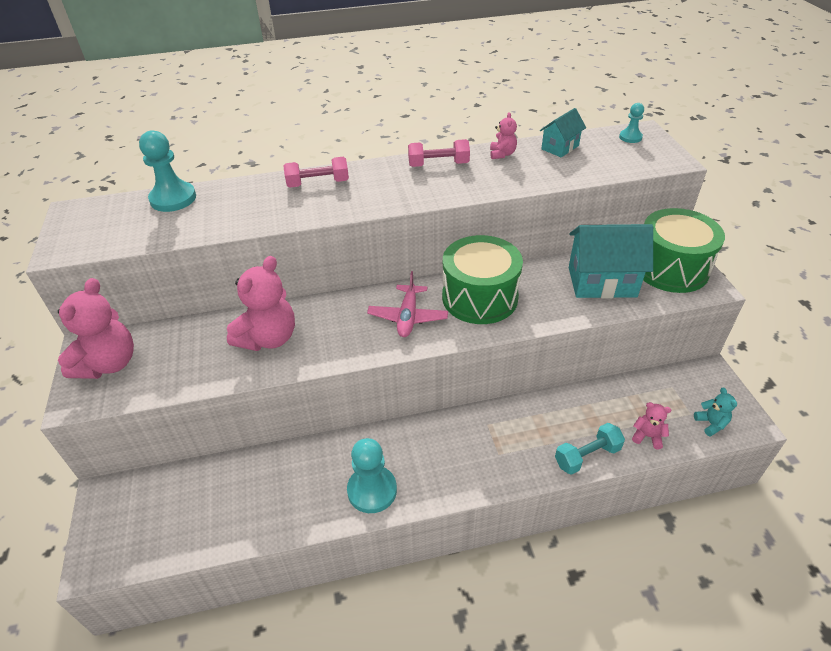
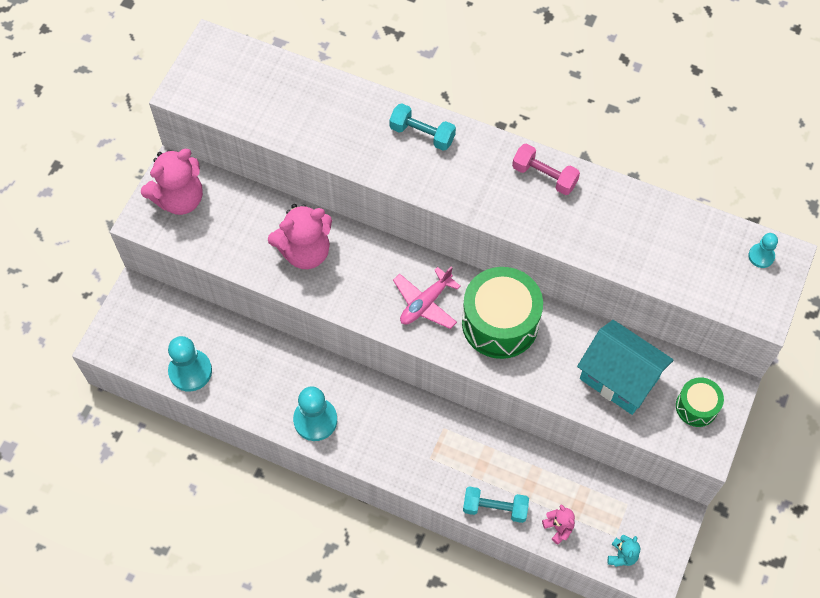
camera: 35 degrees right, 20 degrees up
turquoise pawn [139,130,196,212] -> turquoise pawn moved to [168,336,212,392]
pink dumbbell [283,157,349,188] -> turquoise dumbbell [389,103,456,151]
pink teddy bear [490,112,517,159] -> none
turquoise house [540,108,586,157] -> none
green drum [643,208,725,293] -> green drum [676,377,724,427], size x0.53

